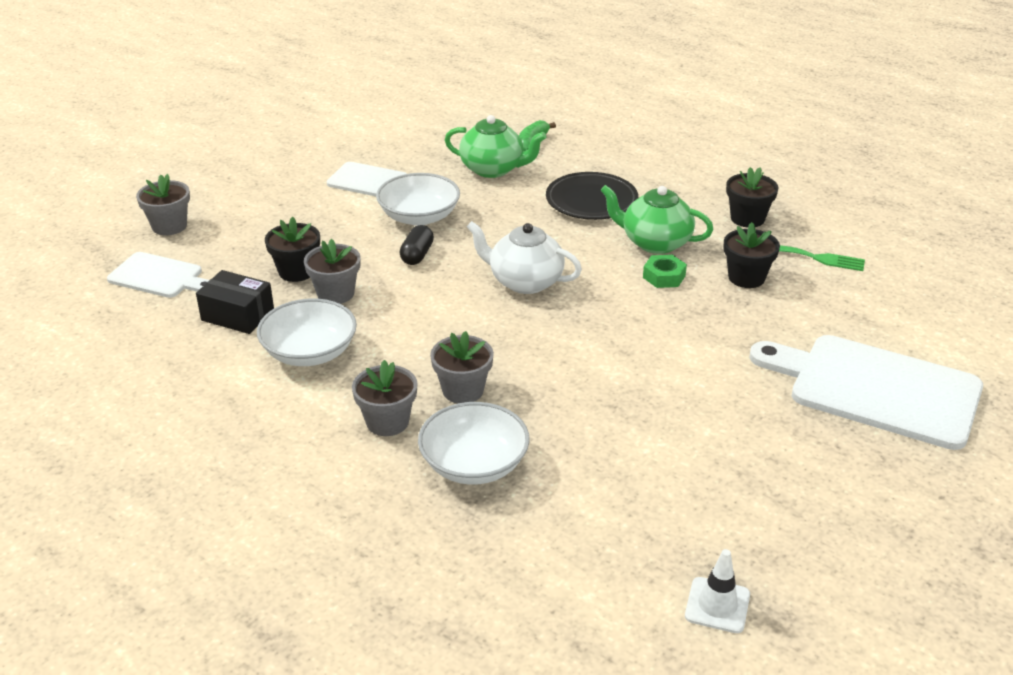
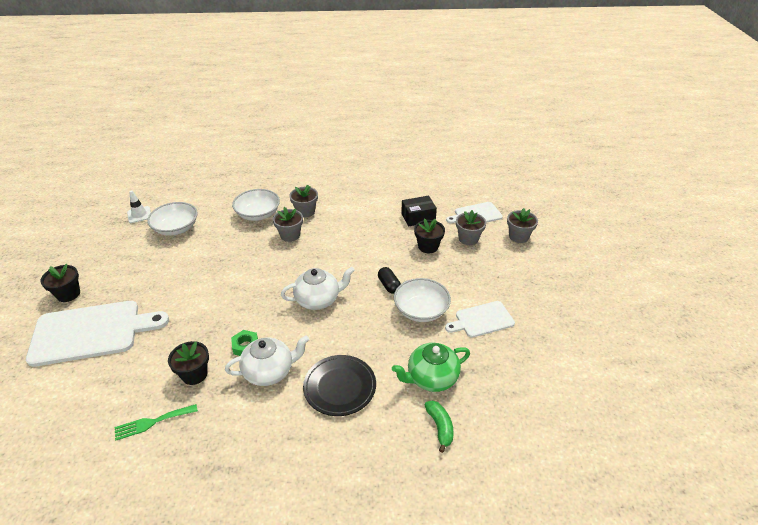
camera: 140 degrees right, 5 degrees up
white bowl [257,299,357,366] -> white bowl moved to [147,202,198,236]
grey flower pot [304,239,361,304] -> grey flower pot moved to [456,210,486,245]
green teapot [600,185,713,254] -> white teapot [225,335,309,386]
black flower pot [726,167,779,228] -> black flower pot moved to [40,264,80,302]

